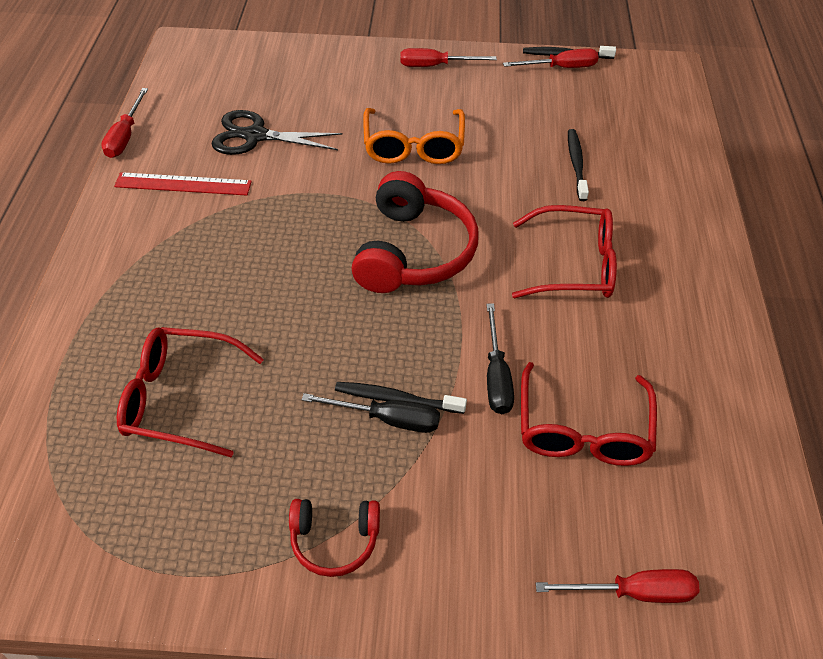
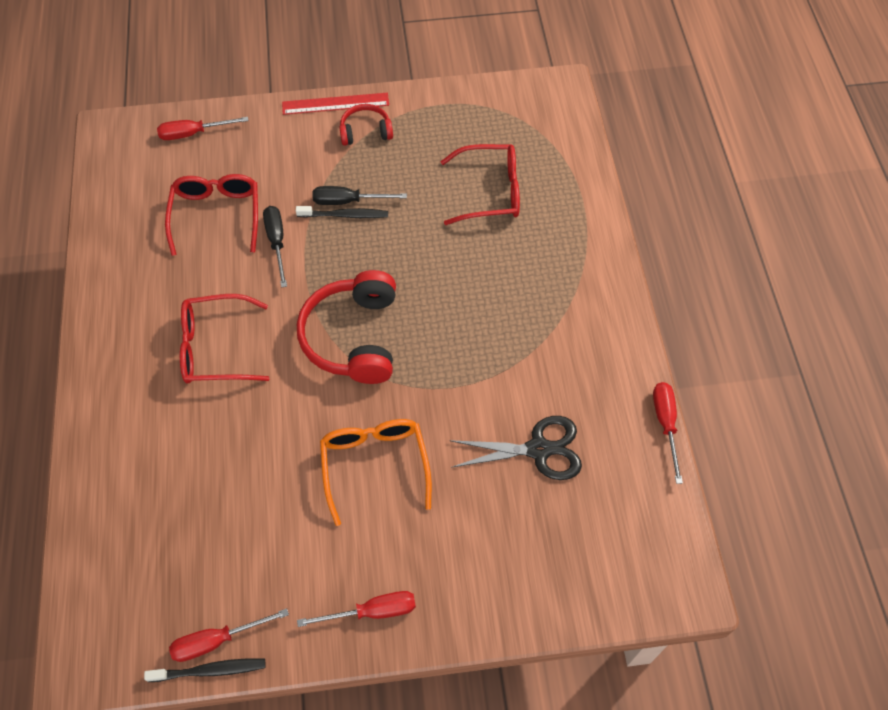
camera: 170 degrees right, 10 degrees up
red ruler [114,172,252,196] -> red ruler moved to [282,93,389,115]
black toothbrush [568,129,589,201] -> none

